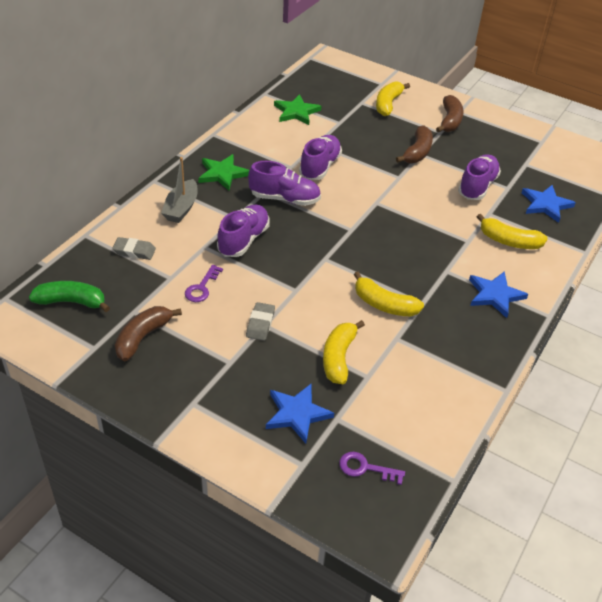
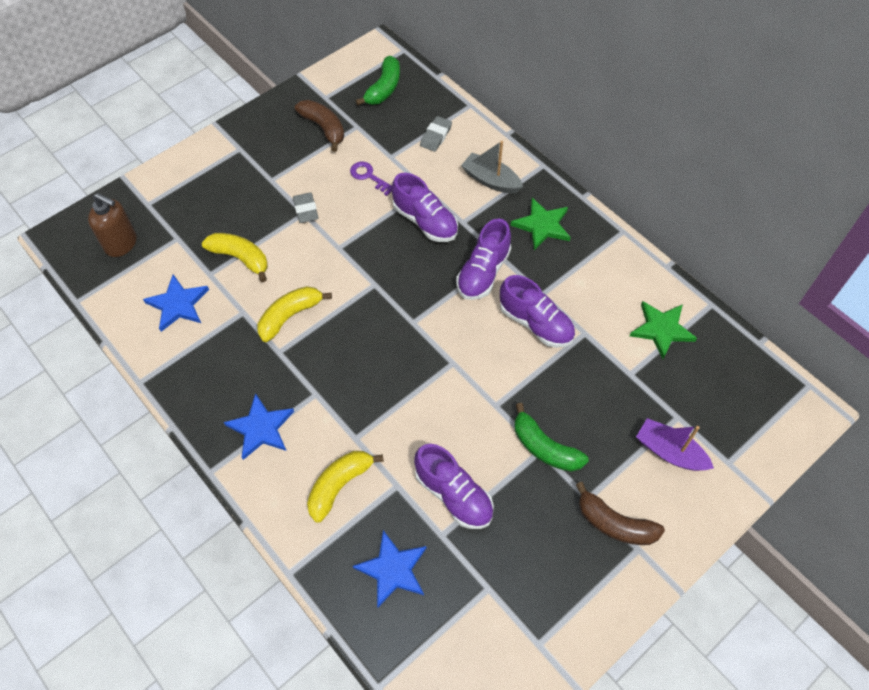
camera: 110 degrees right, 15 degrees up
grey eraser [246,302,275,341] -> grey eraser turned 45 degrees clockwise [293,193,319,223]
blue star [266,384,334,444] -> blue star moved to [143,274,209,332]
purple key [339,452,405,485] -> brown soap dispenser [88,193,137,257]
yellow banana [376,81,410,116] -> purple boat [636,418,714,471]
brown banana [396,125,433,163] -> green banana [514,403,589,472]

